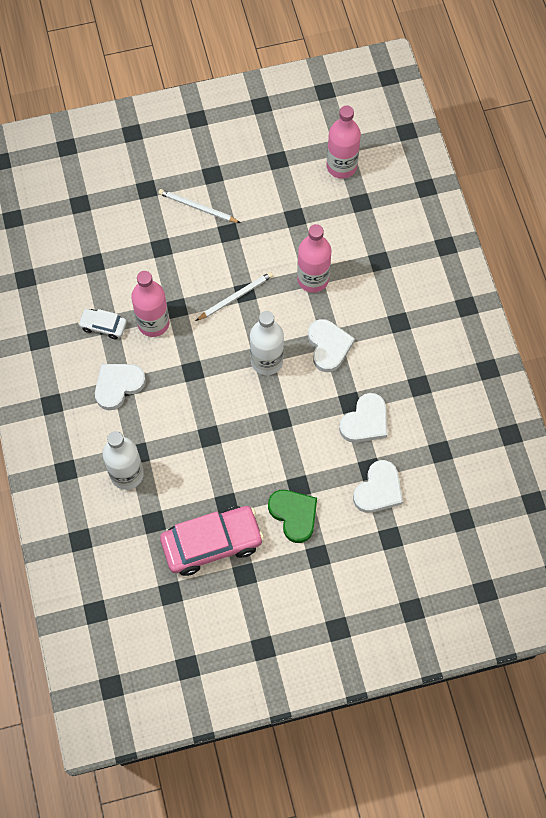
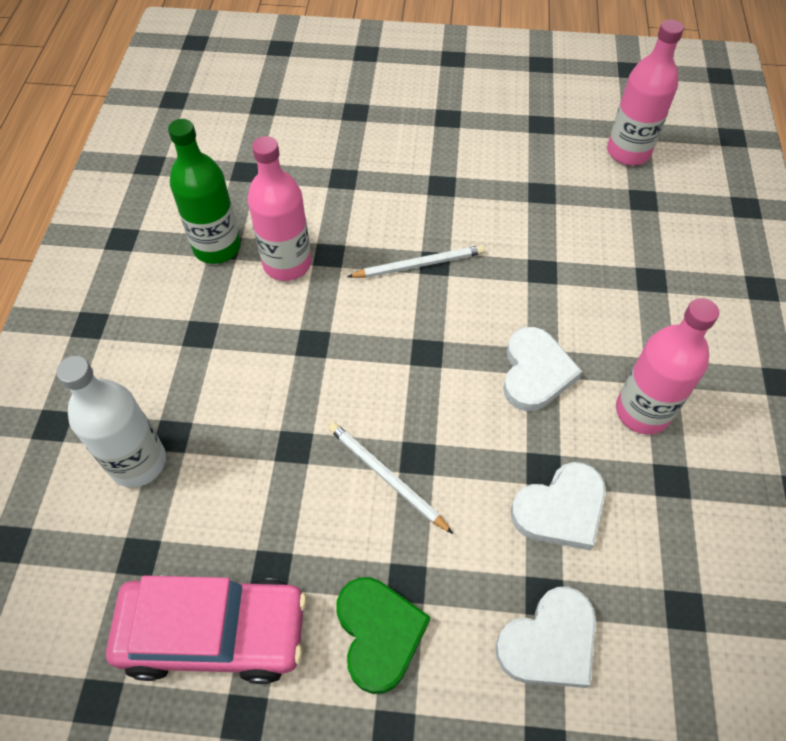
camera: 20 degrees right, 10 degrees down
white car [78,309,127,339] -> green bottle [168,119,241,264]
white heart [95,364,146,410] -> none
white pencil [158,189,241,223] -> white pencil moved to [328,422,453,534]
white bottle [250,311,284,375] -> none
pink bottle [297,224,331,293] -> pink bottle moved to [616,298,719,435]

